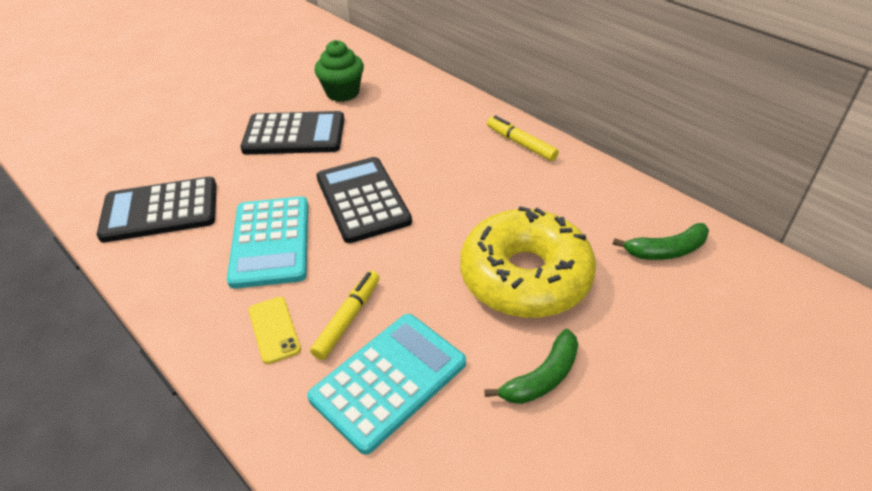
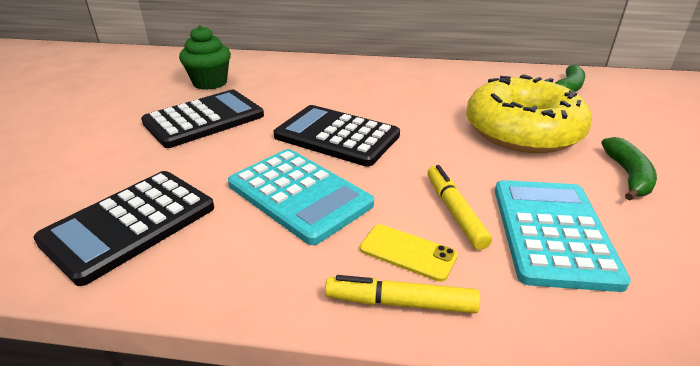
camera: 40 degrees left, 10 degrees down
yellow marker [487,116,559,161] -> yellow marker moved to [325,275,480,314]

